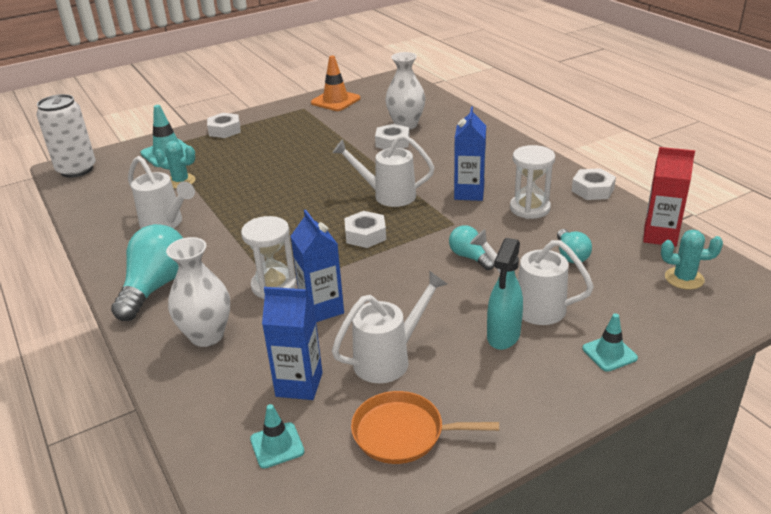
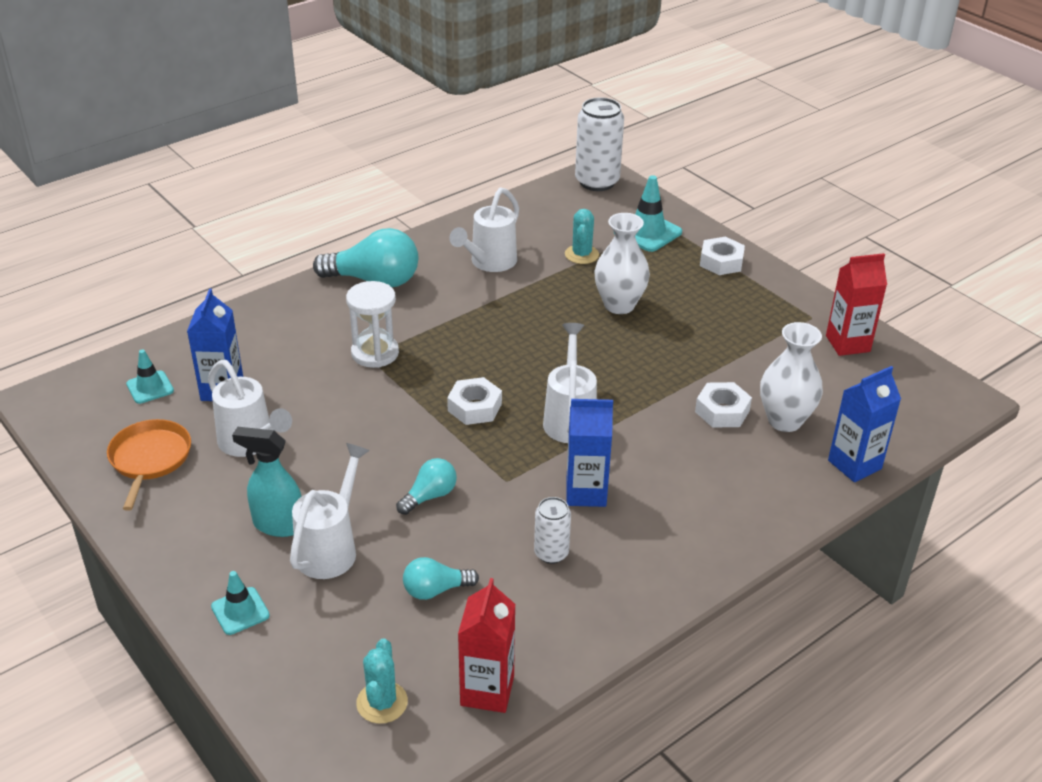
camera: 80 degrees right, 5 degrees up
white vase [166,237,230,347] -> white vase moved to [594,213,650,314]
blue carton [291,210,344,322] -> blue carton moved to [828,366,901,482]
orange traffic cone [311,56,361,111] -> red carton [826,253,887,356]
white hourglass [510,145,555,219] -> white can [534,497,571,564]
white nut [572,168,616,200] -> none

